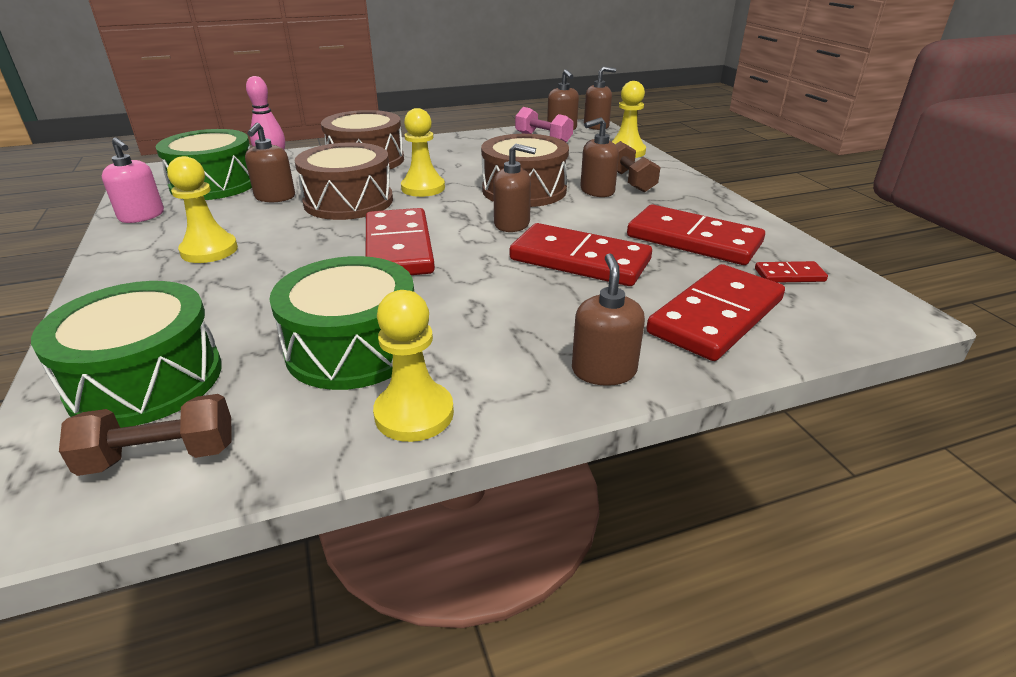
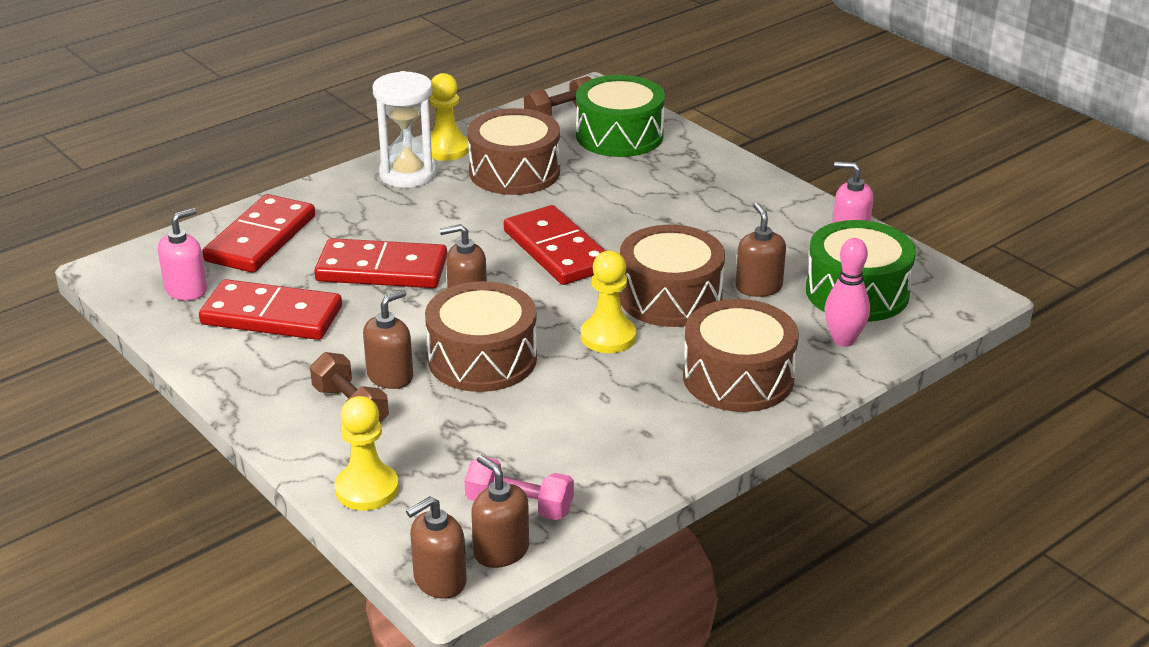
camera: 160 degrees right, 0 degrees up
yellow pawn [167,156,238,263] -> none
green drum [269,256,414,390] -> brown drum [467,108,560,195]
brown soap dispenser [572,253,645,386] -> none
red domino [755,261,828,283] -> pink soap dispenser [158,208,207,301]
none -> white hourglass [372,71,437,188]

